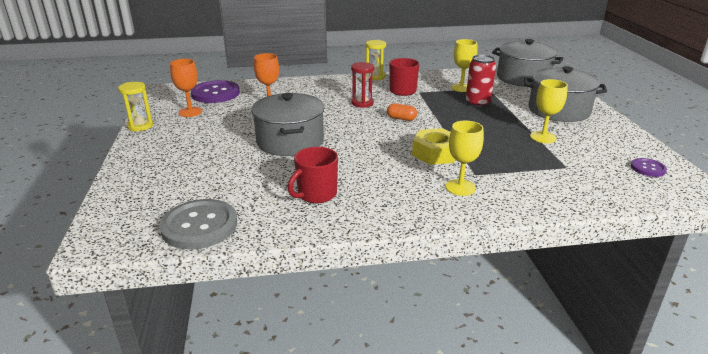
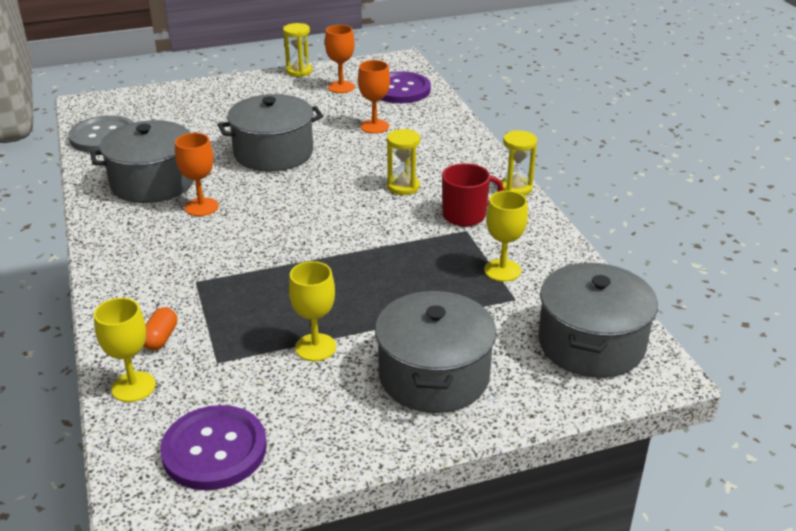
camera: 80 degrees right, 5 degrees up
red mug [288,147,338,203] -> grey pot [90,120,194,203]
red hourglass [351,62,374,108] -> yellow hourglass [387,129,420,195]
orange capsule [387,103,417,121] -> orange capsule moved to [144,307,177,350]
yellow nut [412,128,455,165] -> none
yellow goblet [445,121,484,196] -> yellow goblet moved to [94,298,156,402]
red can [466,55,496,107] -> none
purple button [631,158,667,177] -> purple button [160,405,267,490], size x1.96
none -> orange goblet [175,133,219,216]

